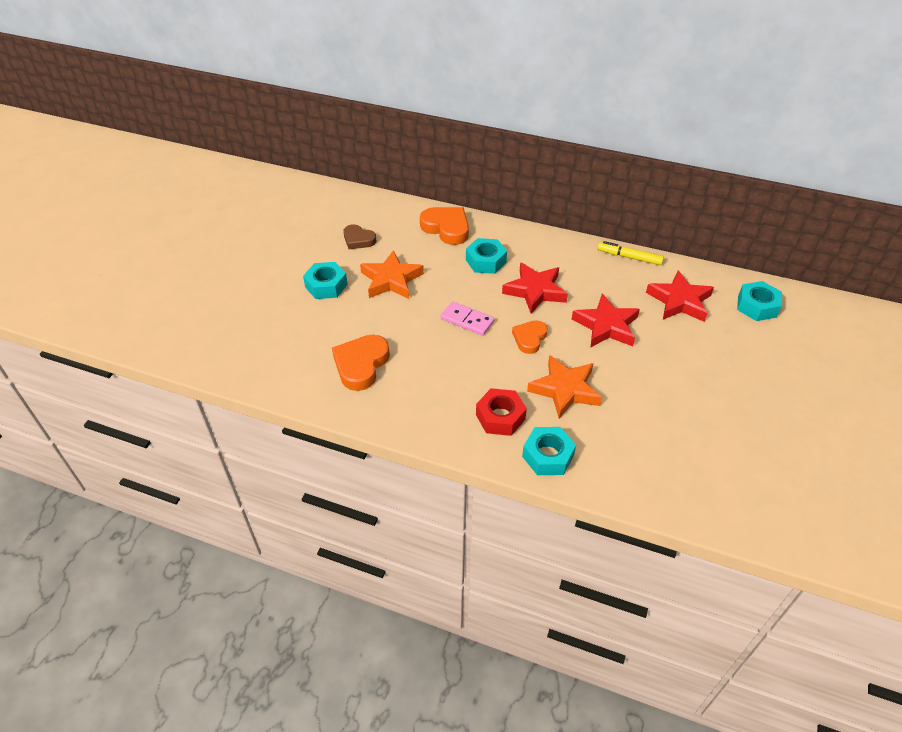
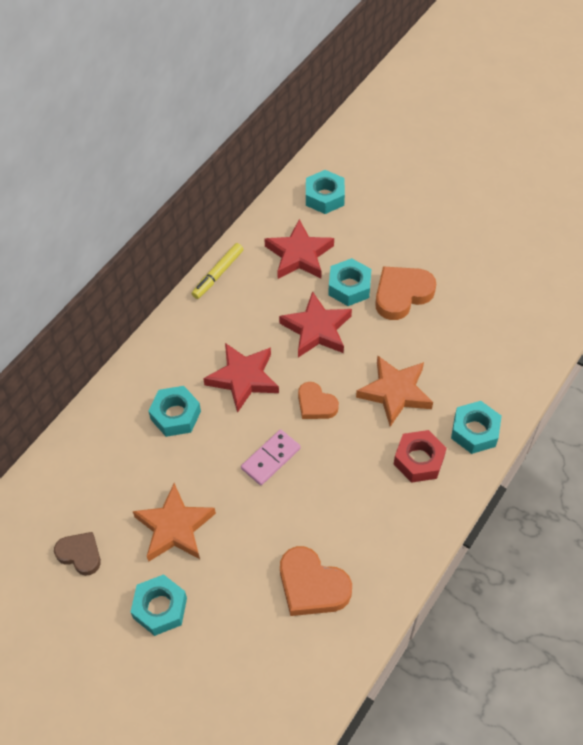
camera: 75 degrees left, 10 degrees up
brown heart [343,224,376,249] -> brown heart turned 105 degrees counterclockwise [54,532,101,576]
orange heart [420,207,469,245] -> orange heart moved to [375,266,436,320]
none -> turquoise nut [328,258,371,306]

